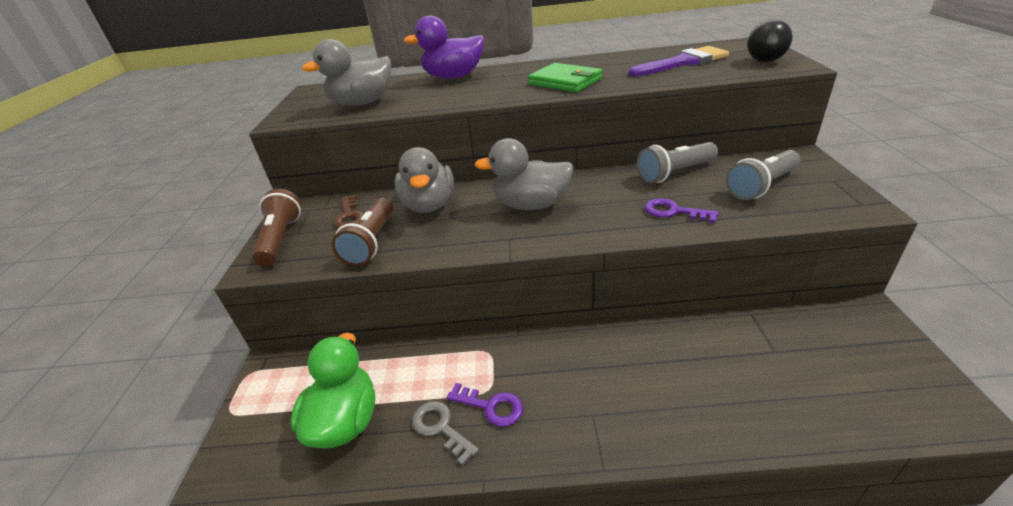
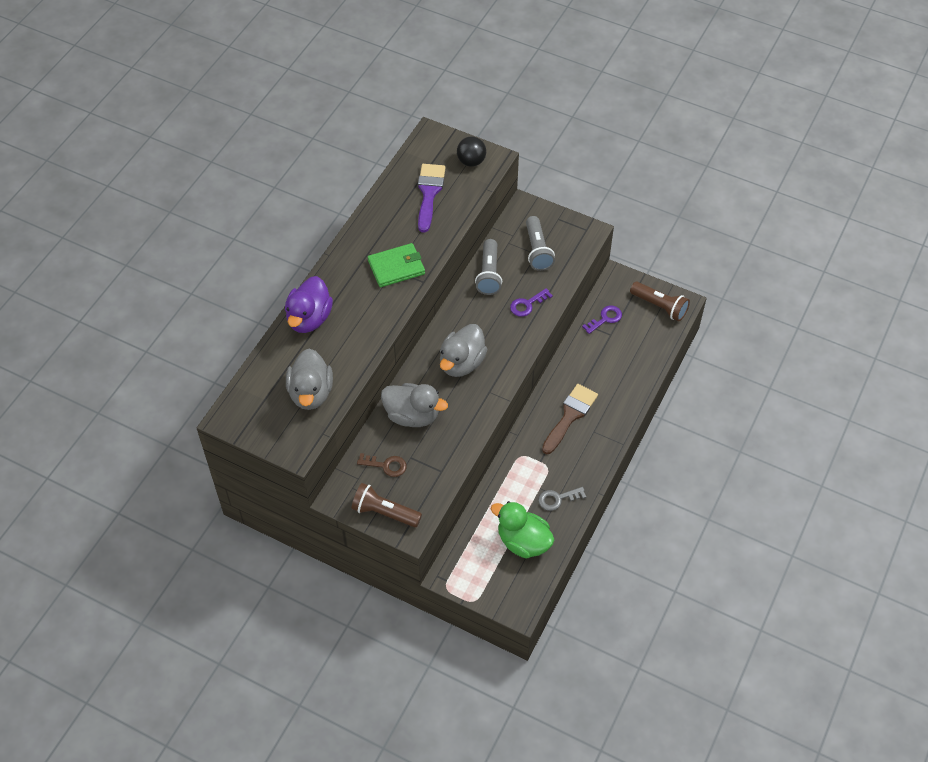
camera: 65 degrees left, 20 degrees up
brown flashlight [332,198,394,266] -> brown flashlight moved to [630,282,690,321]
purple key [447,383,523,427] -> purple key moved to [582,306,622,334]
none -> brown brush [542,384,598,454]

